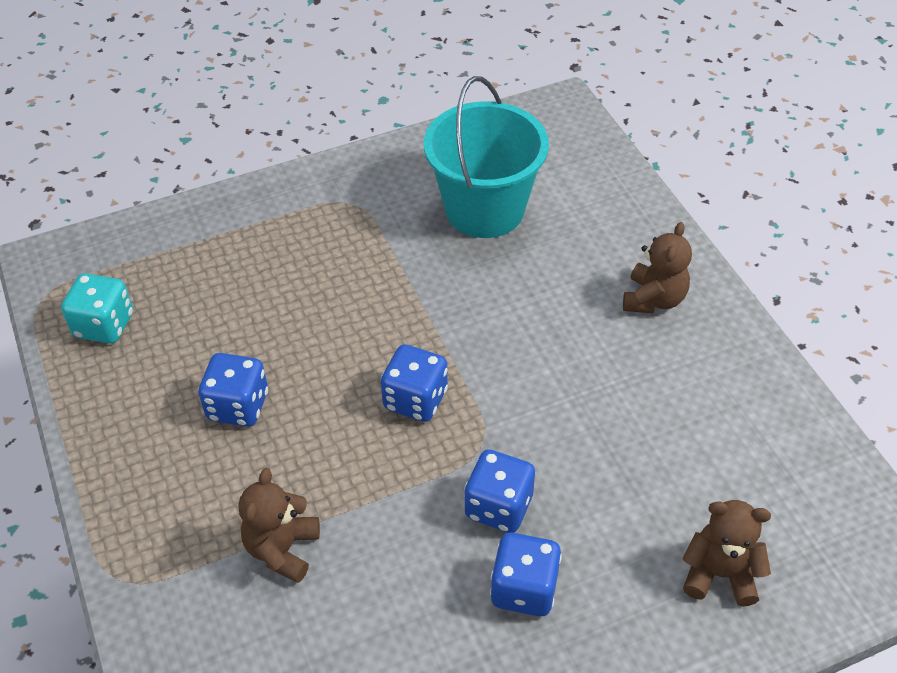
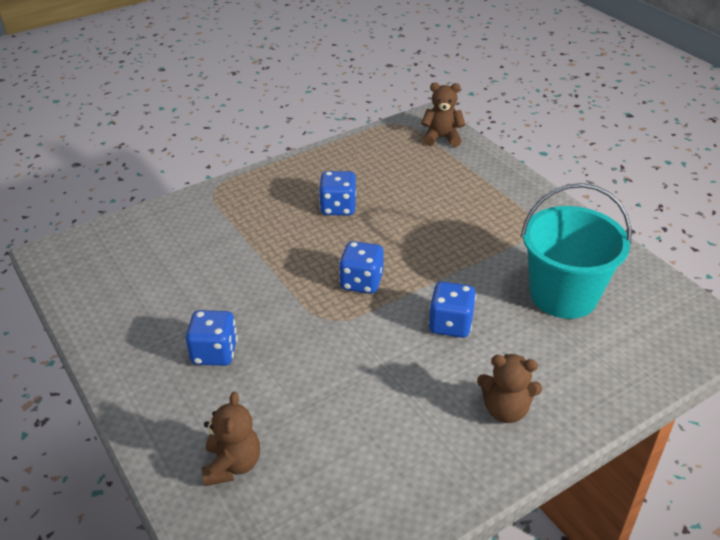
camera: 80 degrees right, 10 degrees down
turquoise dice [61,273,133,344] -> none
brown teddy bear [239,468,320,583] -> brown teddy bear moved to [421,83,465,147]
blue dice [464,450,535,533] -> blue dice moved to [428,282,476,338]

